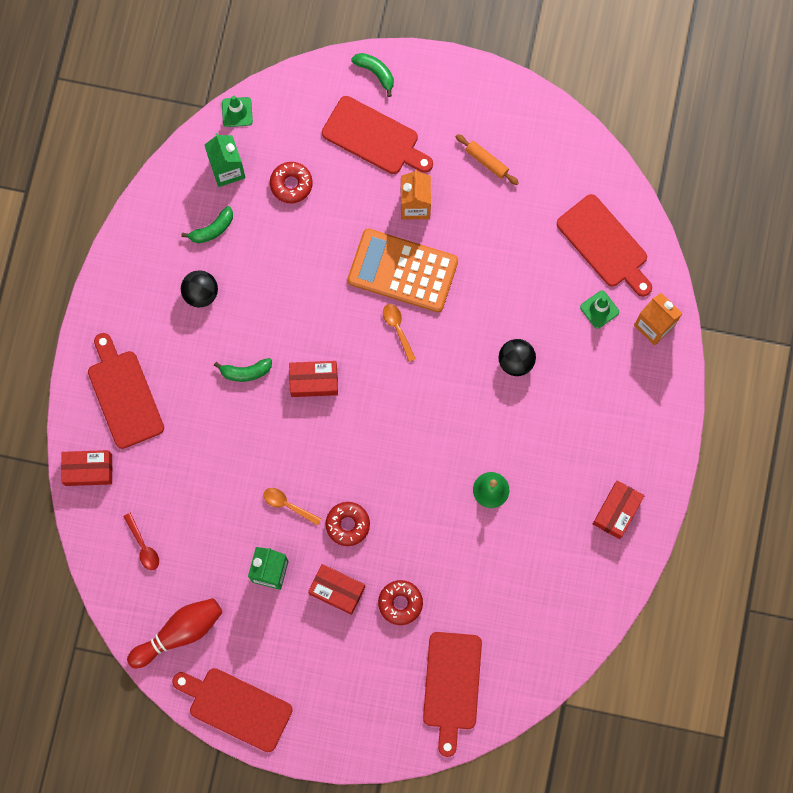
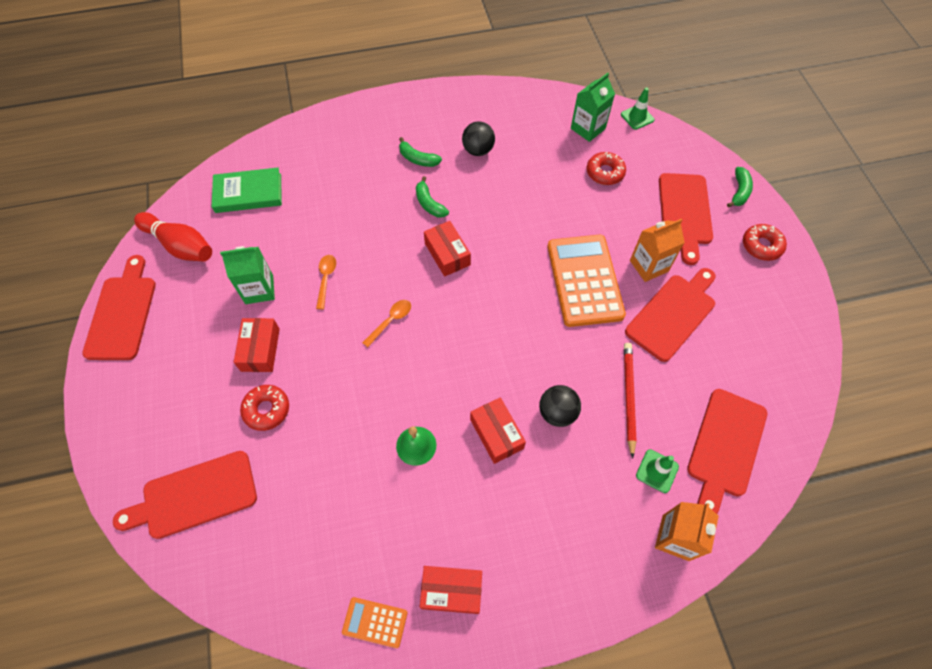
camera: 65 degrees right, 15 degrees down
red box [61,450,112,486] -> red box moved to [470,397,526,464]
red cutting board [88,333,164,449] -> red cutting board moved to [625,268,716,362]
red spoon [123,513,159,570] -> green book [212,168,282,213]
green banana [181,206,233,243] -> green banana moved to [399,137,442,167]
red donut [326,502,370,546] -> red donut moved to [743,224,787,261]
orange spoon [383,304,416,362] -> orange spoon moved to [362,300,411,347]
orange rolling pin [456,134,519,185] -> none
none -> orange calculator [342,597,407,648]
none -> red pencil [624,343,637,459]

